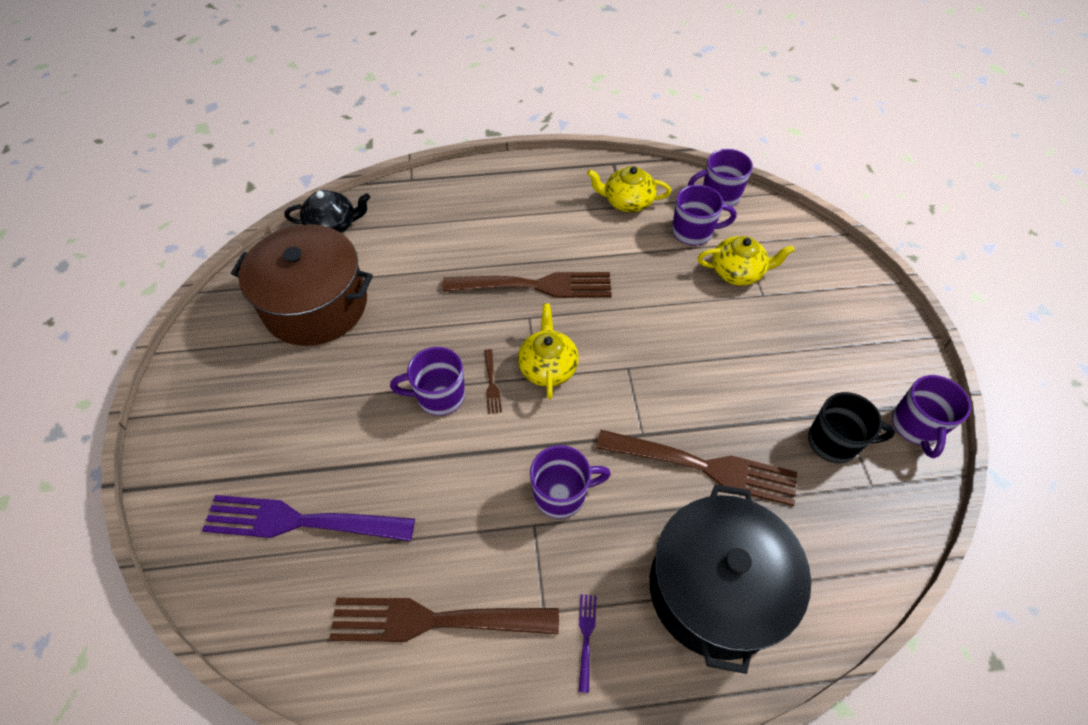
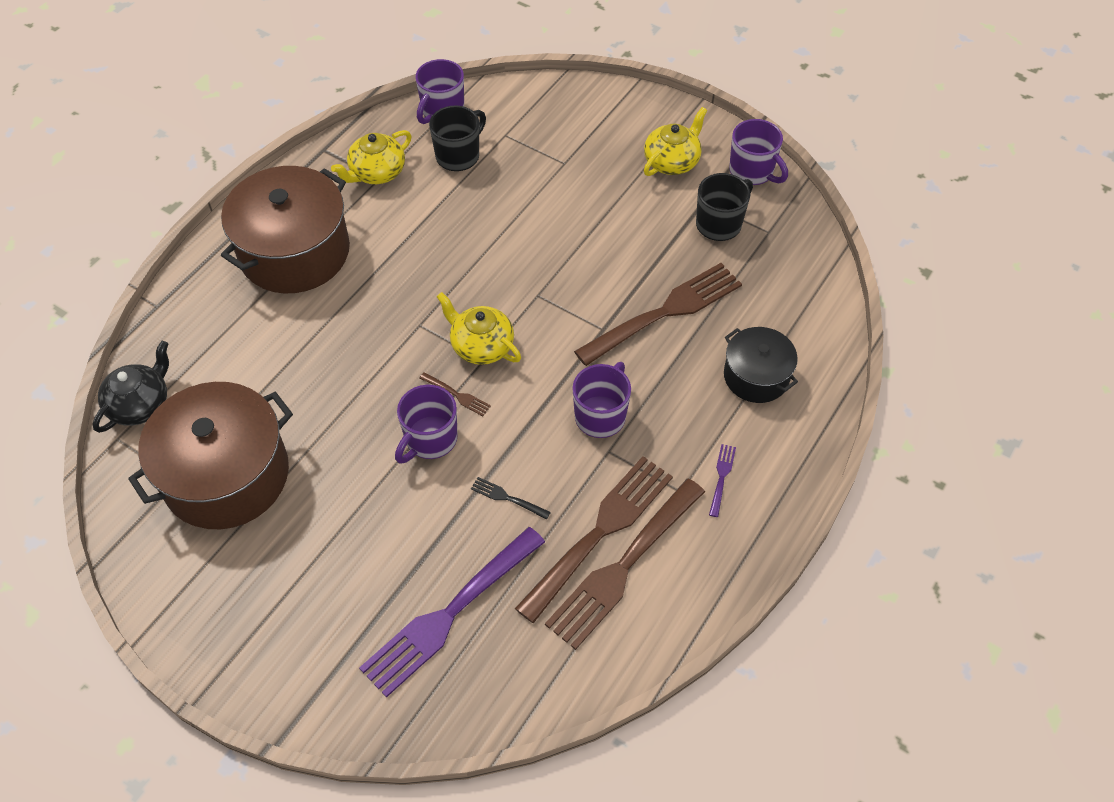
camera: 50 degrees left, 0 degrees up
brown fork [442,272,612,298] -> brown fork moved to [515,456,673,623]
purple fork [578,594,597,693] -> purple fork turned 60 degrees clockwise [709,444,736,517]
black pot [650,484,811,674] -> black pot [724,327,798,403], size x0.55
purple mug [672,185,737,246] -> black mug [429,105,486,171]
yellow teapot [698,236,795,286] -> yellow teapot moved to [644,107,707,176]
none -> brown pot [221,166,350,293]
none -> black fork [471,477,551,520]

